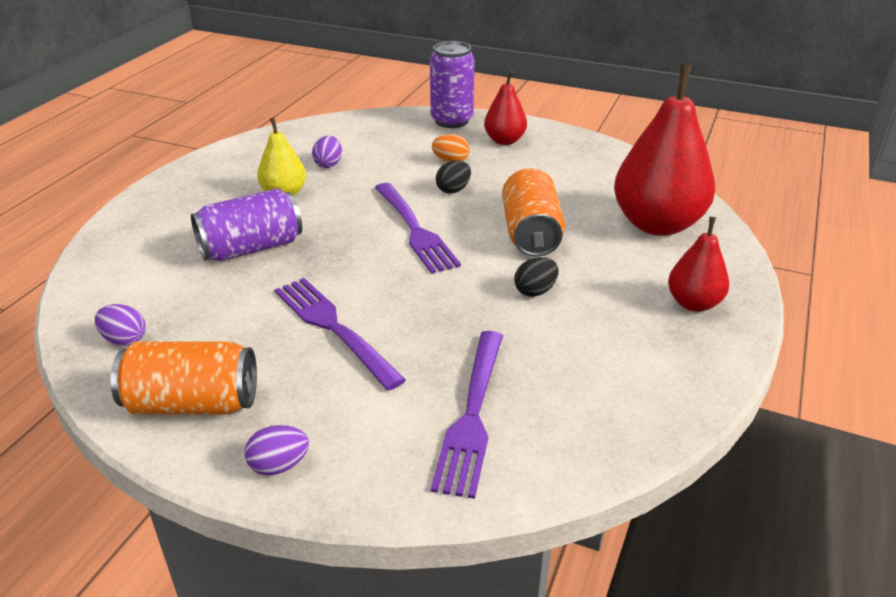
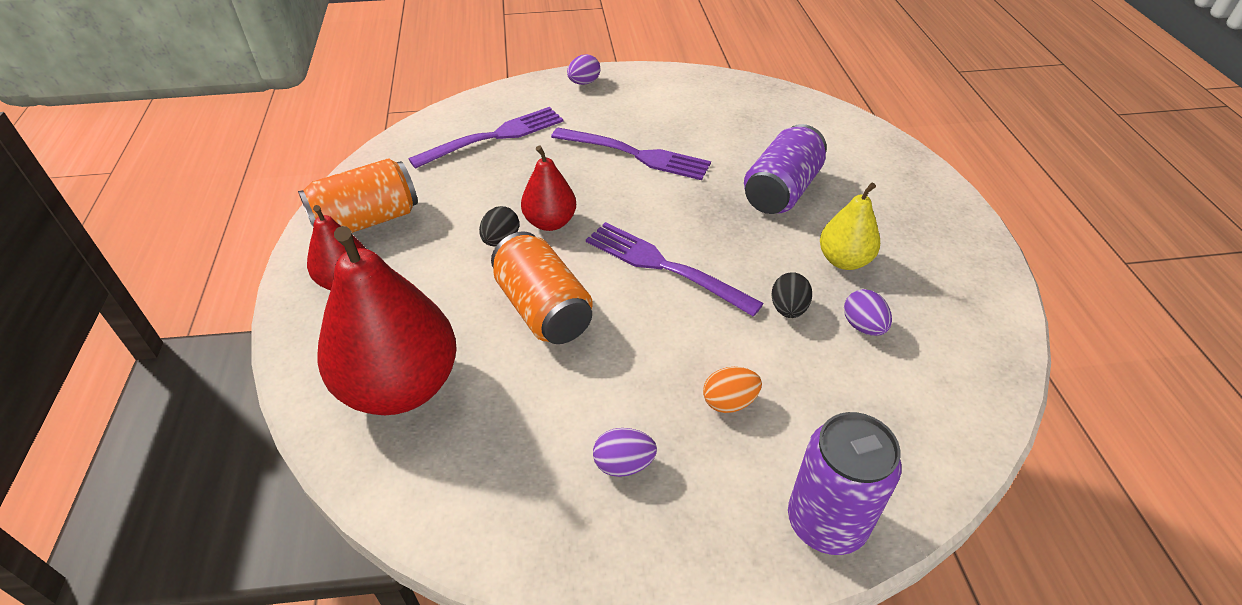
camera: 150 degrees right, 10 degrees up
purple egg [95,304,146,346] -> purple egg moved to [593,428,657,477]
orange can [111,341,257,415] -> orange can moved to [298,158,418,233]
purple fork [431,331,503,499] -> purple fork turned 75 degrees clockwise [408,107,563,169]
black egg [436,160,471,194] -> black egg moved to [771,272,812,318]
red pear [484,71,527,145] -> red pear moved to [521,145,576,231]

